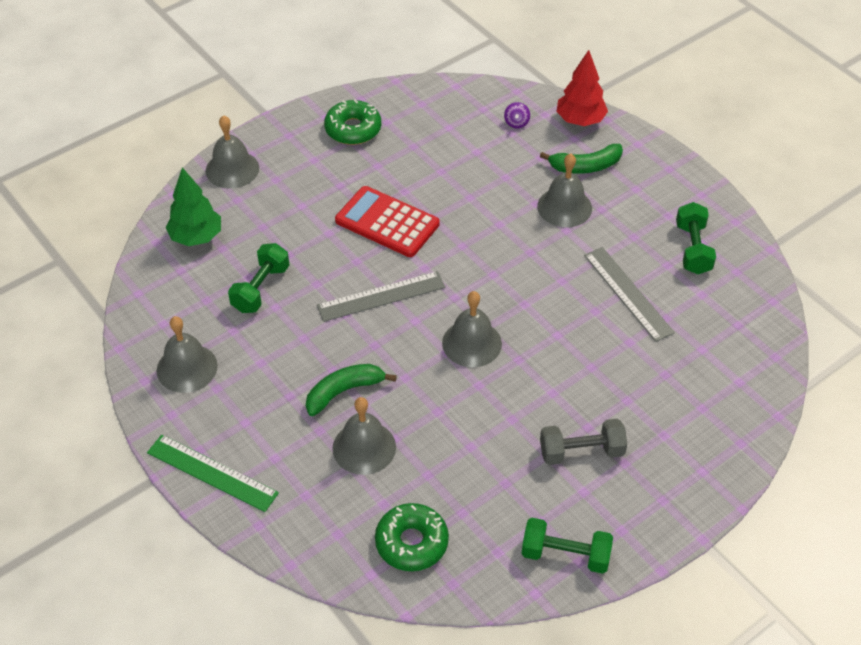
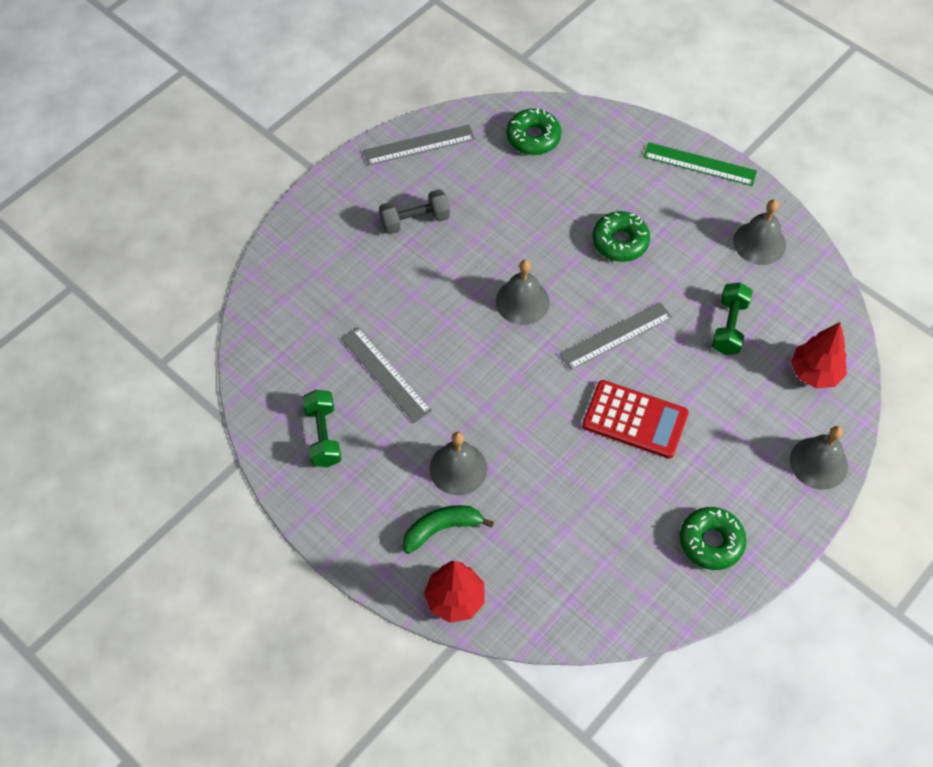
camera: 170 degrees right, 10 degrees up
green tree [166,167,221,246] -> red tree [791,322,847,388]
green banana [306,364,397,416] -> green donut [592,211,650,262]
grey bell [333,397,396,475] -> none
purple spinning top [504,102,530,128] -> none
green dumbbell [521,518,613,574] -> grey ruler [363,125,475,165]

